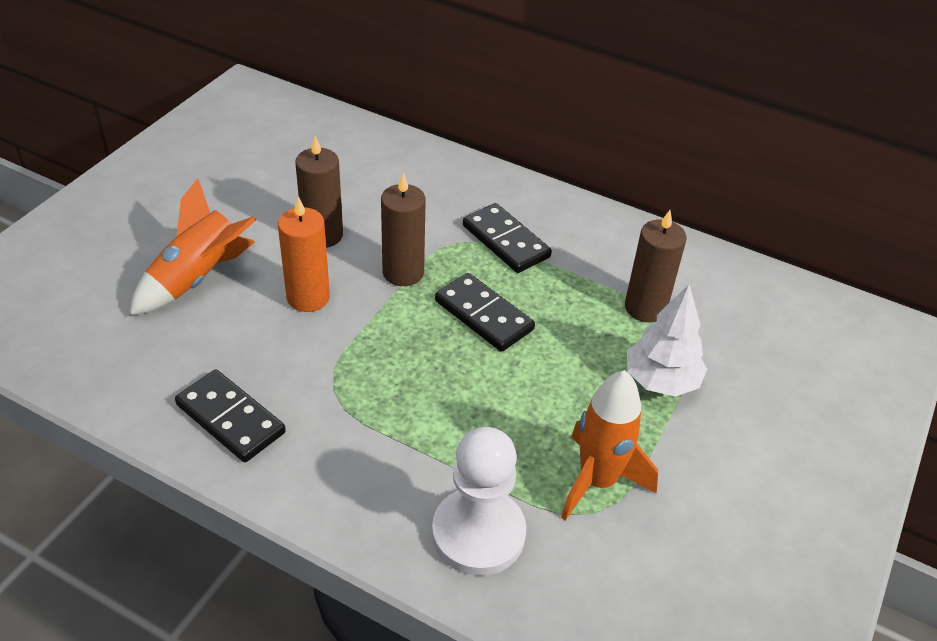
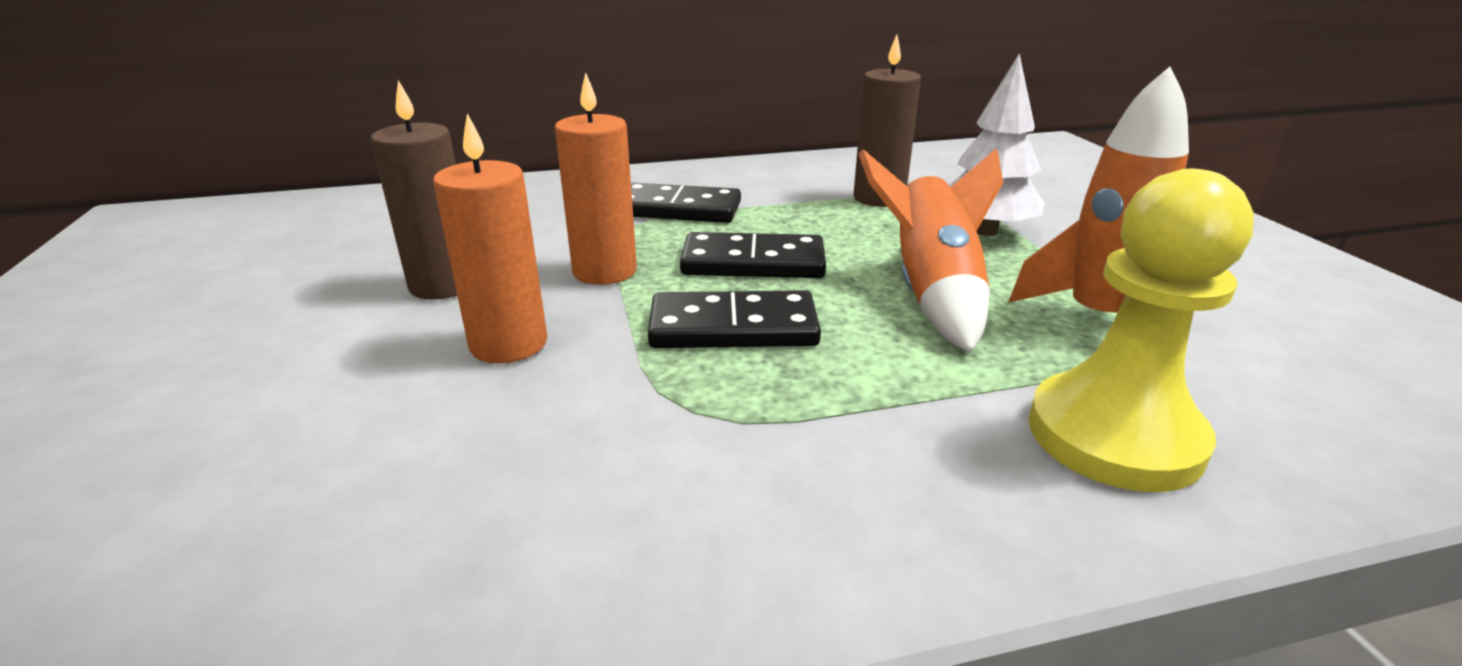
camera: 40 degrees left, 15 degrees down
orange rocket [129,178,257,316] -> orange rocket moved to [859,148,1003,353]
black domino [175,370,286,462] -> black domino moved to [648,290,821,348]
brown candle [381,173,426,286] -> orange candle [555,73,637,285]
white pawn [432,427,526,576] -> yellow pawn [1029,169,1254,492]

